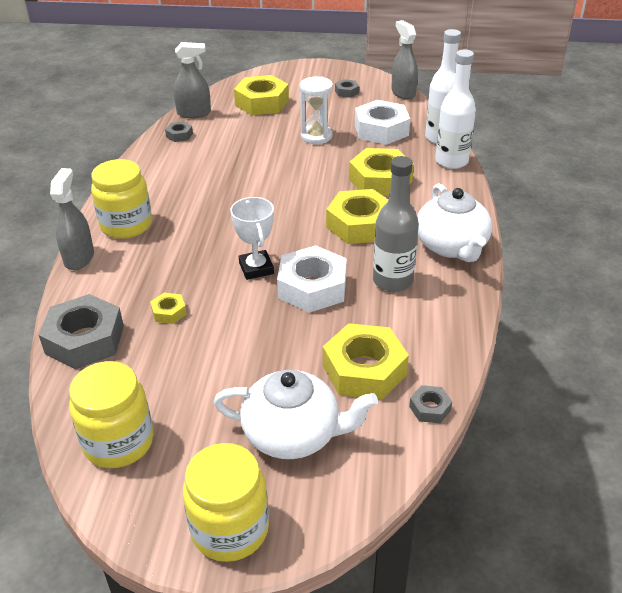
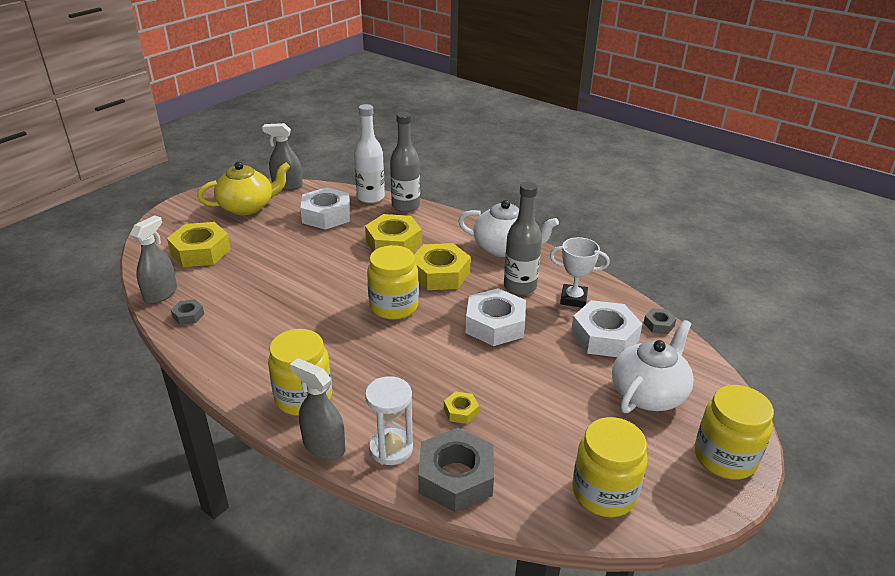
camera: 60 degrees left, 5 degrees down
white trophy [230,197,274,280] -> white trophy moved to [550,237,610,308]
white hourglass [300,76,333,144] -> white hourglass moved to [365,376,413,465]
yellow nut [323,323,409,400] -> white nut [571,300,642,357]
grey nut [335,79,359,98] -> yellow teapot [197,162,290,215]
white bottle [435,50,476,169] -> grey bottle [390,112,420,212]
none -> yellow jar [367,245,419,320]

